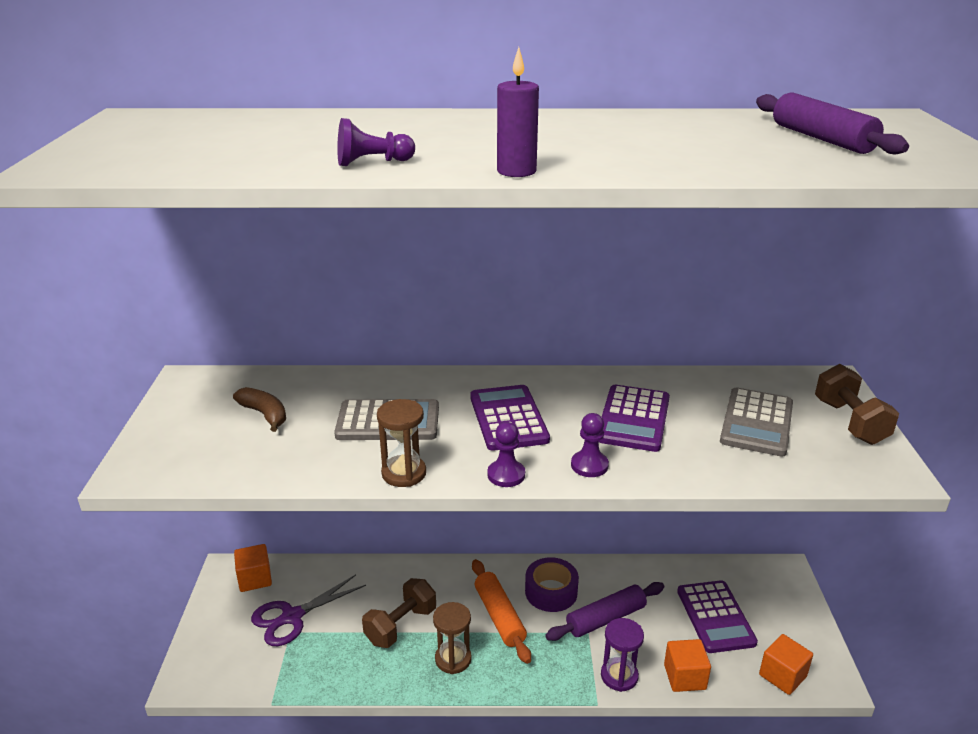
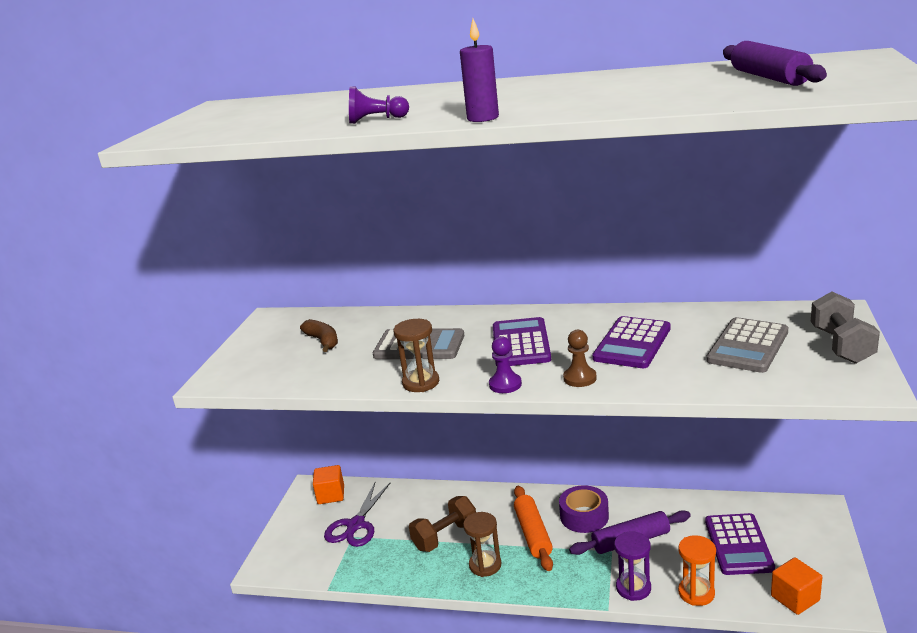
camera: 15 degrees right, 5 degrees down
purple scissors [251,574,366,646] -> purple scissors turned 45 degrees counterclockwise [324,482,391,547]
purple pawn [571,413,609,477] -> brown pawn [563,330,597,387]
orange cube [664,639,711,692] -> orange hourglass [678,535,716,606]
brown dumbbell [815,364,899,445] -> grey dumbbell [811,292,880,364]

